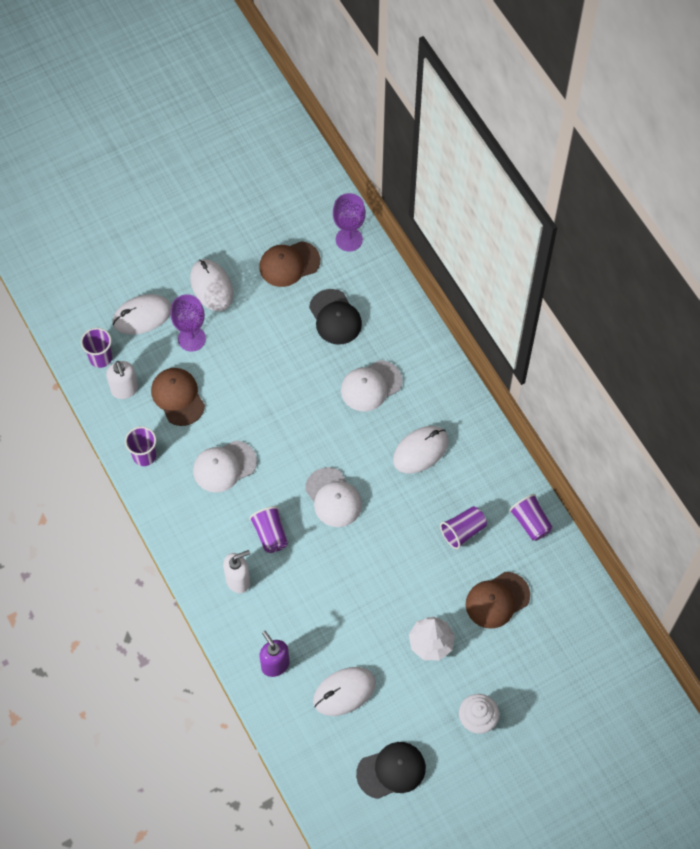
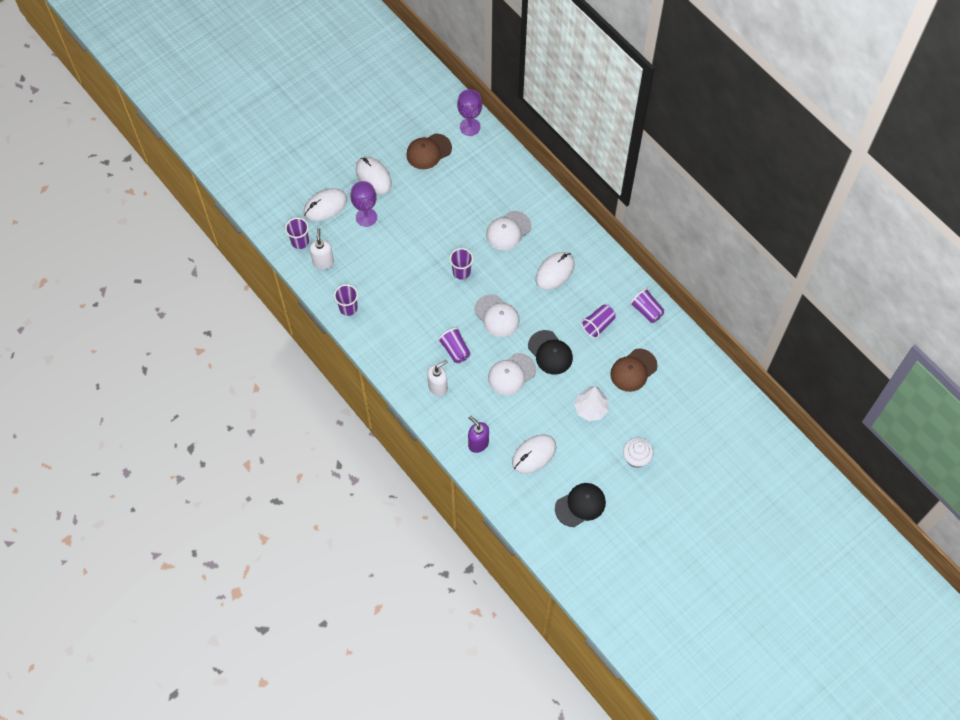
camera: 10 degrees left, 0 degrees up
white soap dispenser [106,361,138,399] -> white soap dispenser turned 150 degrees counterclockwise [310,228,334,270]
brown cap [151,368,205,426] -> none
white cap [193,441,257,492] -> white cap moved to [488,353,536,395]
black cap [309,289,362,345] -> black cap moved to [528,330,573,375]
none -> purple cup [449,248,473,280]

